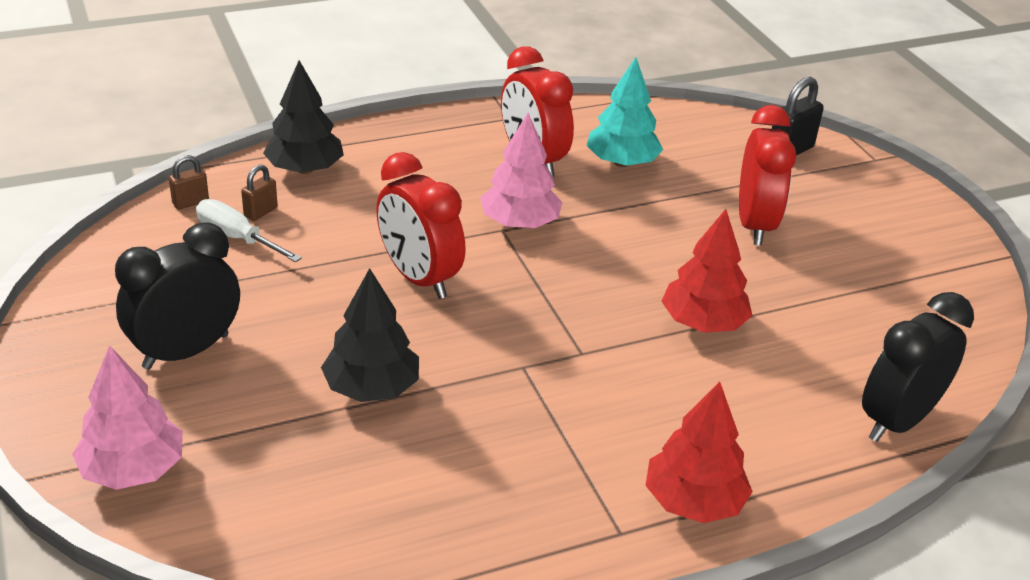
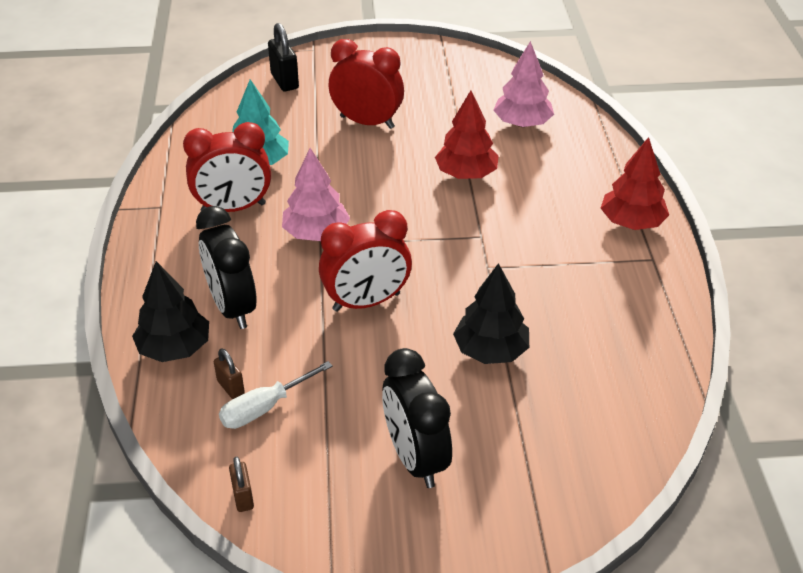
camera: 70 degrees left, 5 degrees up
pink tree [72,345,183,490] -> pink tree moved to [493,41,554,127]
brown padlock [169,155,209,209] -> brown padlock moved to [229,457,254,512]
black clock [862,292,974,442] -> black clock moved to [196,206,257,329]

